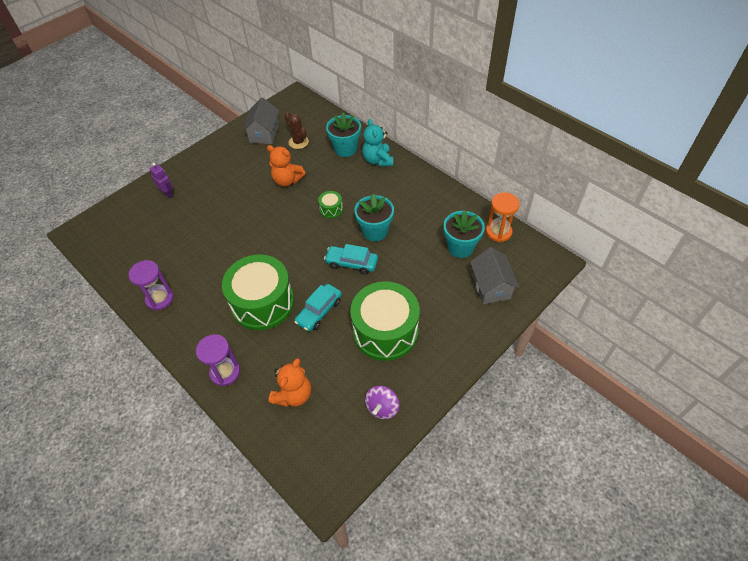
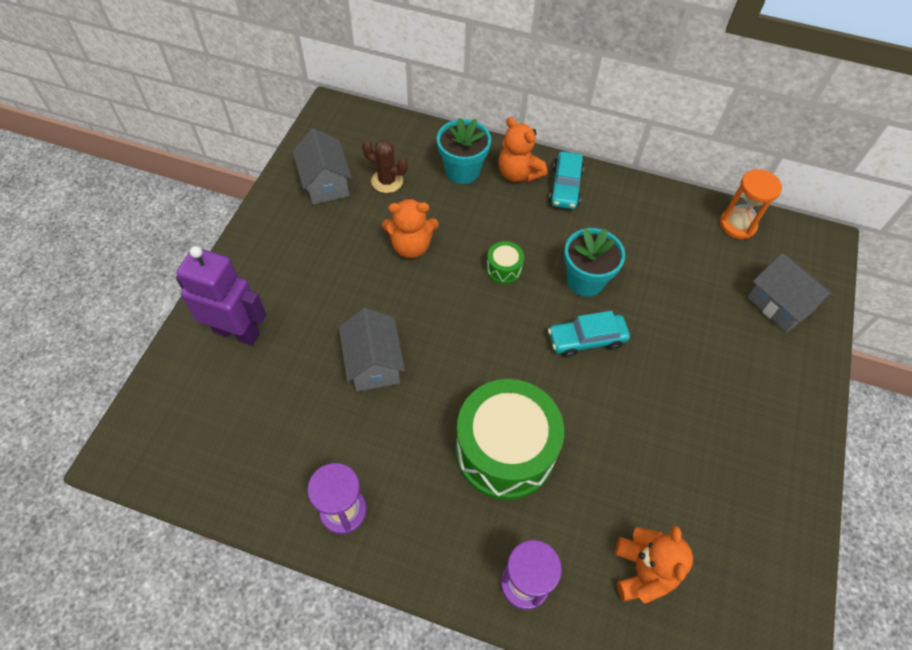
camera: 30 degrees left, 5 degrees up
purple robot [149,163,173,199] -> purple robot [176,246,266,345], size x1.99
turquoise car [294,284,342,331] -> turquoise car moved to [549,151,584,209]
green drum [350,281,420,361] -> none
turquoise teddy bear [362,119,393,166] -> orange teddy bear [499,117,547,182]
purple spinning top [365,386,399,419] -> none
turquoise flower pot [443,211,485,258] -> none
none -> grey house [339,308,405,391]

